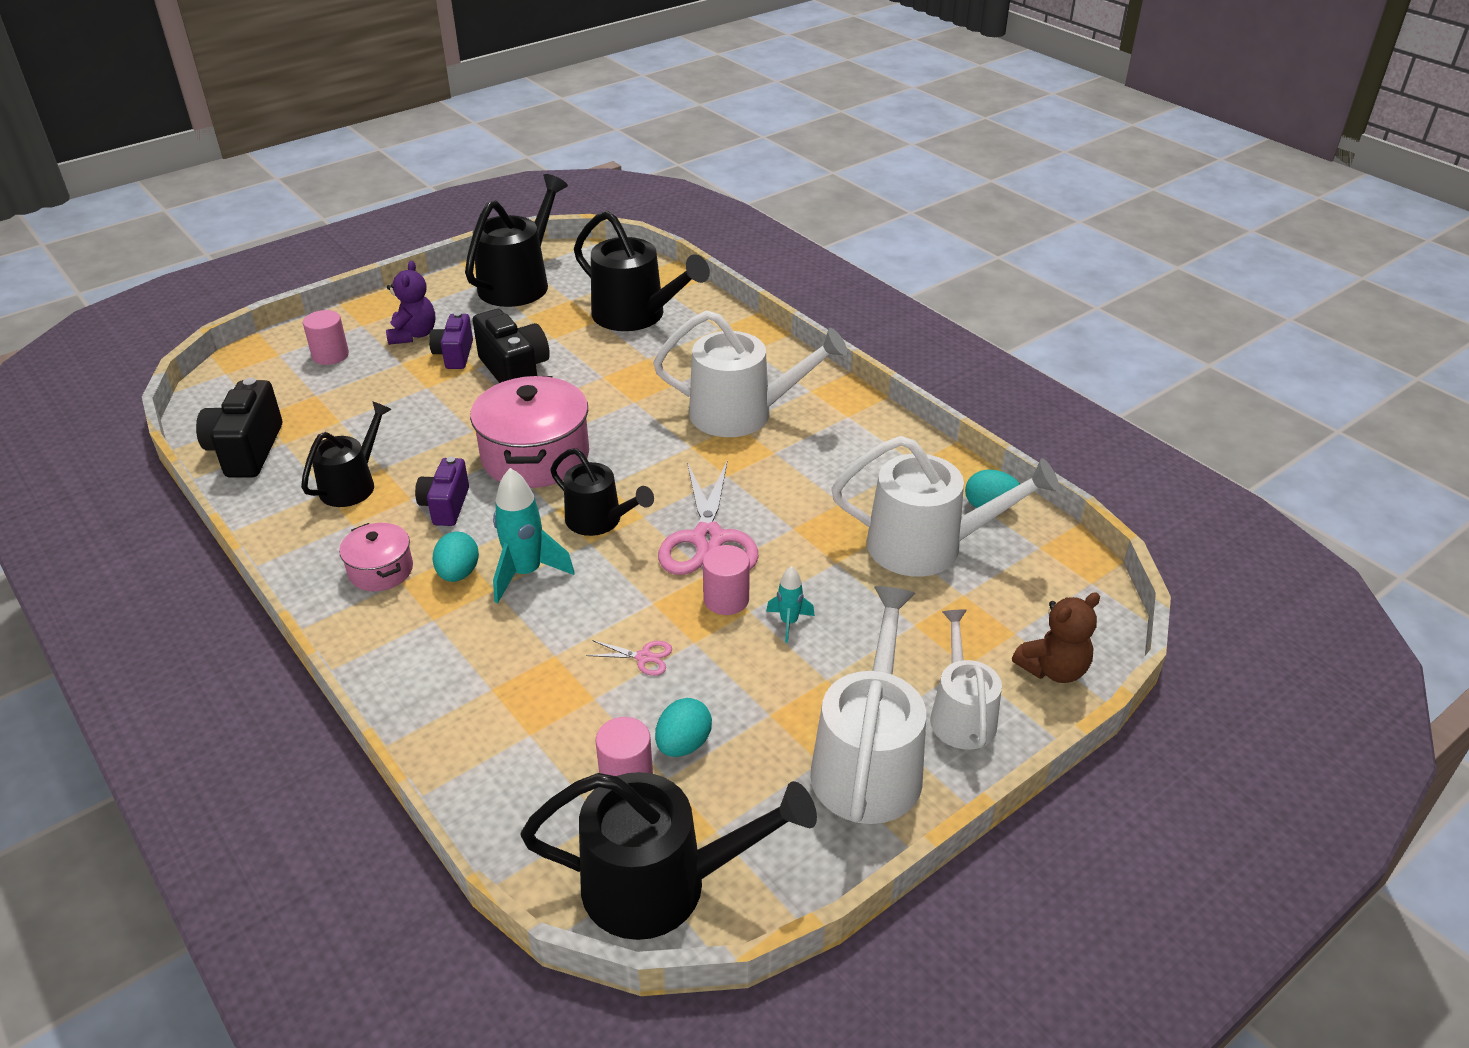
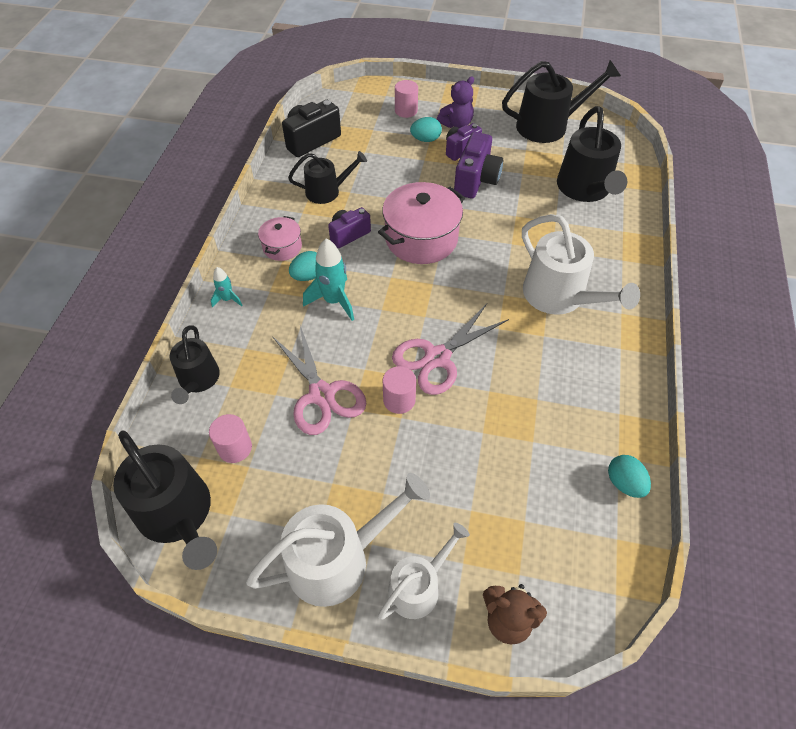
camera: 50 degrees right, 15 degrees up
black camera [472,309,550,383] -> purple camera [454,132,503,198]
black watering can [550,448,654,536] -> black watering can moved to [170,326,220,404]
pink scissors [586,640,672,676] -> pink scissors [272,325,366,435], size x2.36
turquoise egg [655,698,712,757] -> turquoise egg moved to [410,117,442,142]
turquoise rocket [766,566,815,643] -> turquoise rocket moved to [211,267,242,307]
white watering can [831,436,1060,577] -> none

